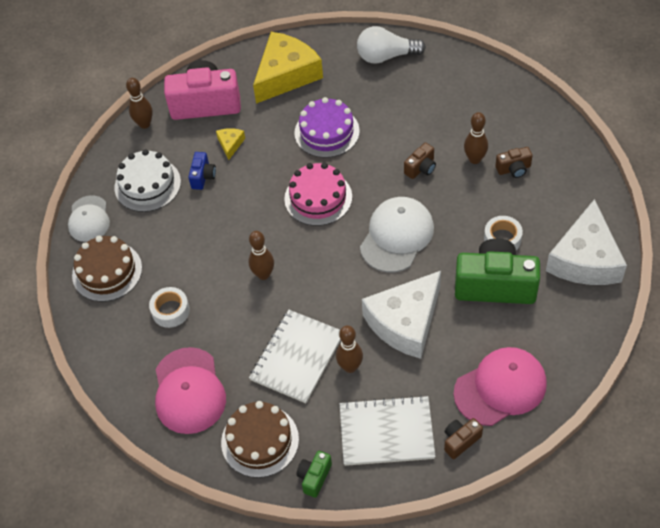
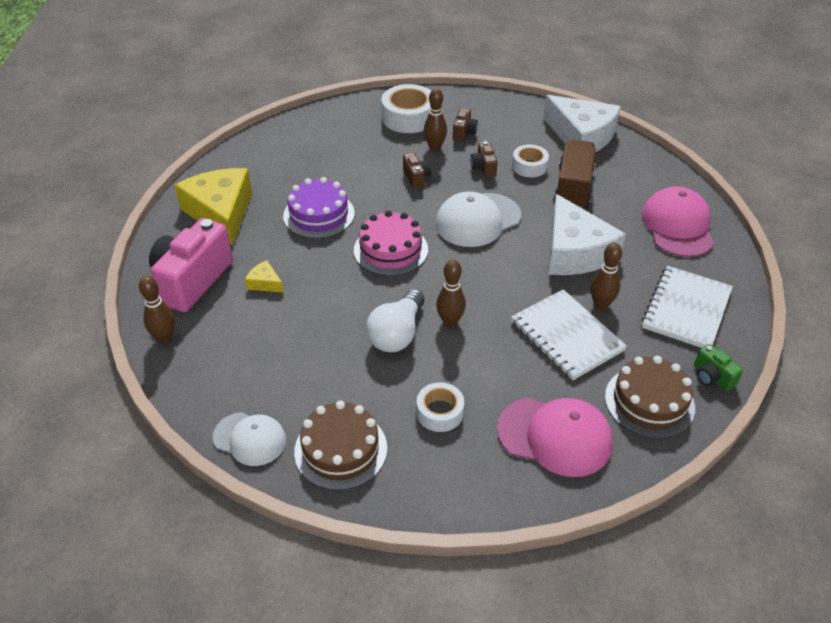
camera: 65 degrees left, 10 degrees down
white cake [115,149,181,212] -> none
blue camera [188,152,216,190] -> none
white light bulb [357,26,426,64] -> white light bulb moved to [366,289,425,352]
white cap [360,197,434,273] -> white cap turned 90 degrees counterclockwise [435,192,521,247]
brown camera [444,418,483,459] -> brown camera moved to [470,141,498,178]
green camera [455,238,540,304] -> brown truck [553,139,596,208]
none -> white tape [381,84,431,133]

